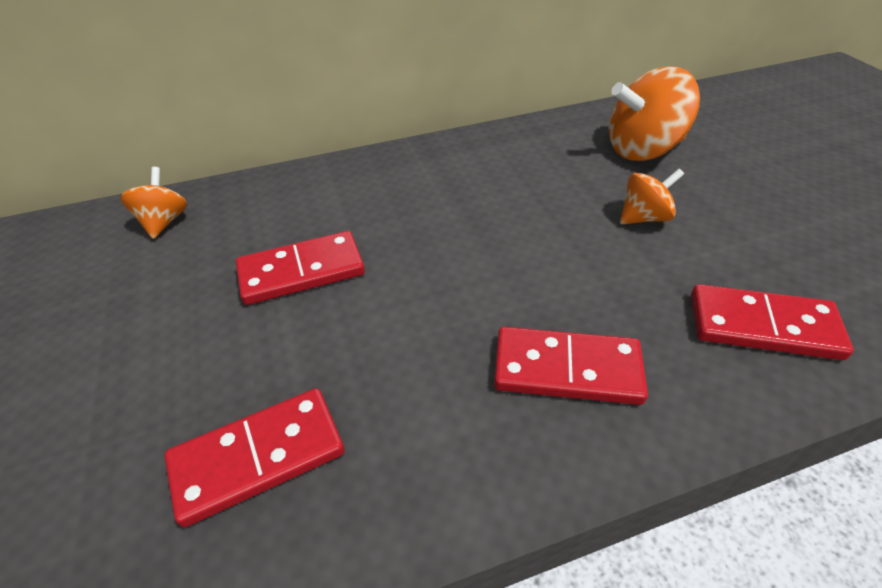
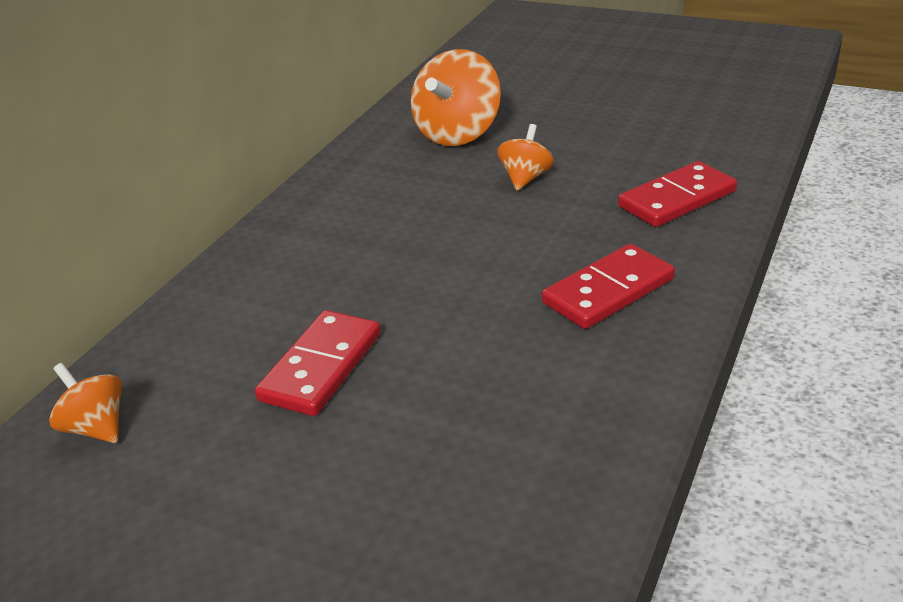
camera: 45 degrees left, 10 degrees down
red domino [164,388,345,527] -> none

